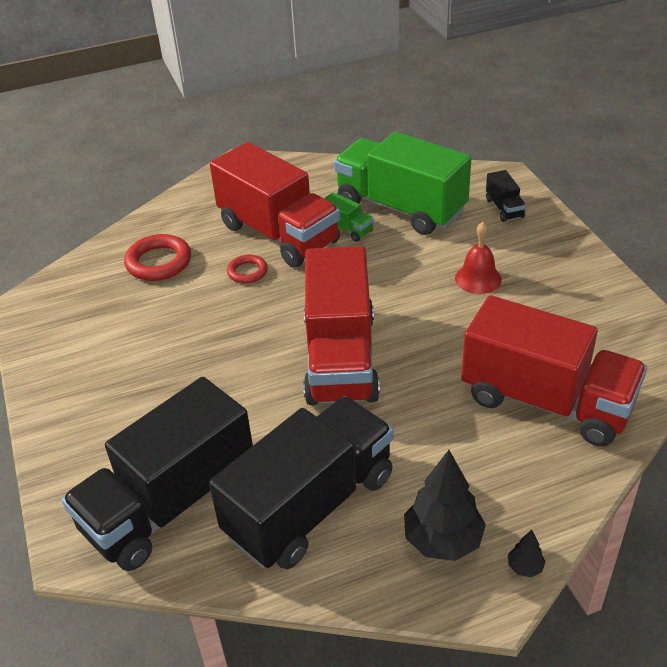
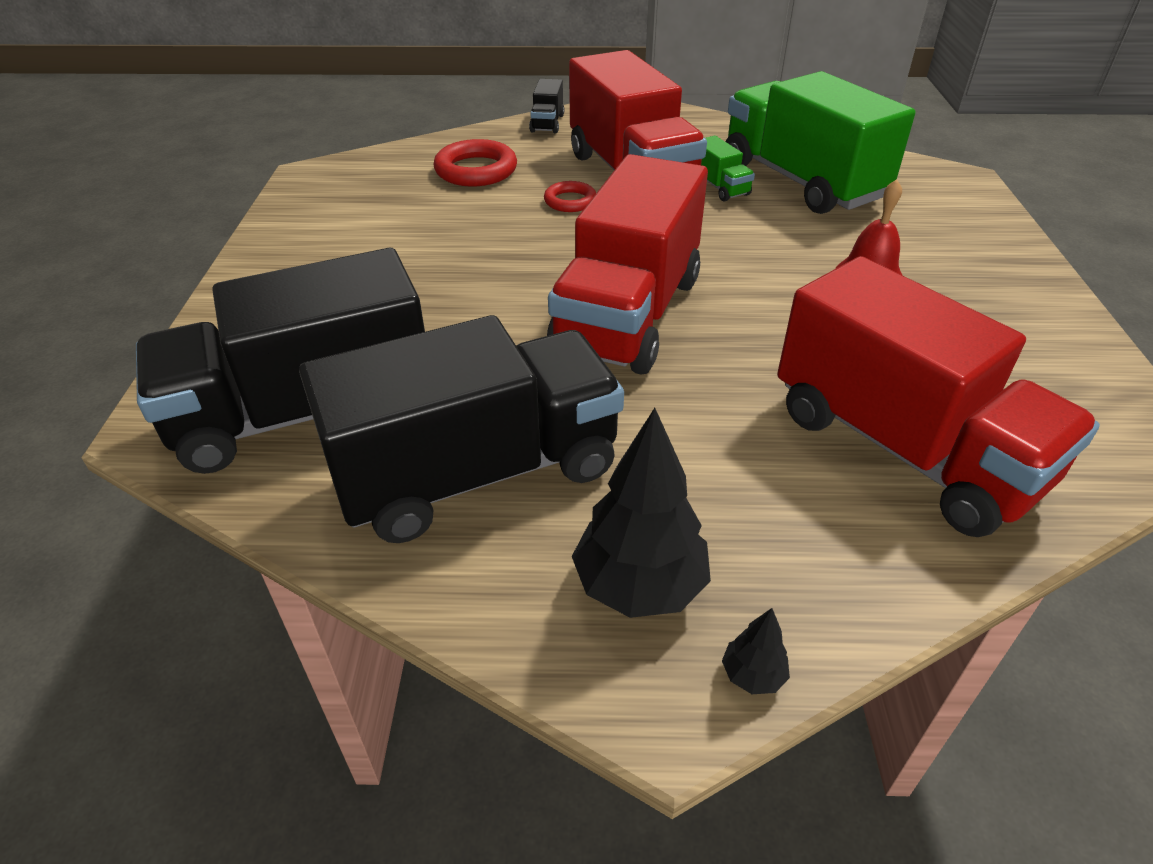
camera: 20 degrees right, 0 degrees up
black truck [486,170,526,222] -> black truck moved to [529,79,564,134]

